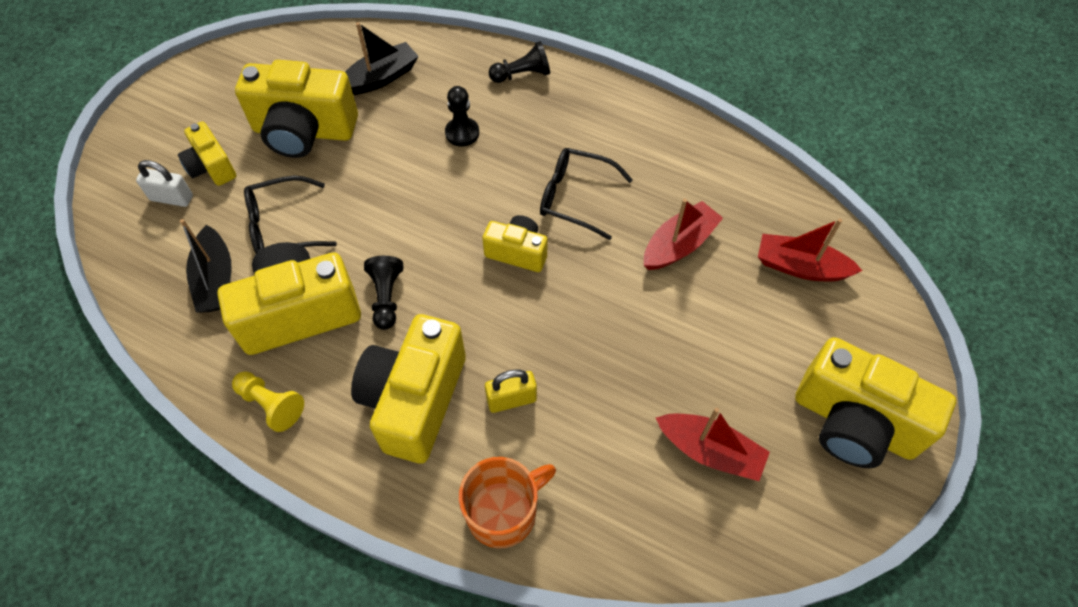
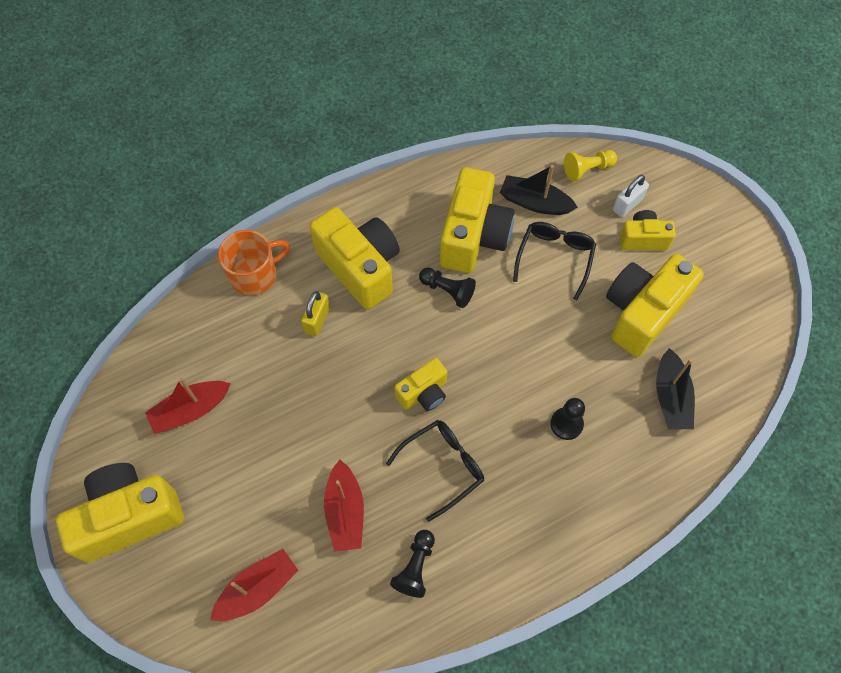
camera: 125 degrees right, 5 degrees up
yellow pawn [232,371,304,432] -> yellow pawn moved to [564,150,617,182]
orange mug [459,457,556,548] -> orange mug turned 120 degrees counterclockwise [218,230,290,295]
black pawn [489,41,550,83] -> black pawn moved to [390,530,435,598]

